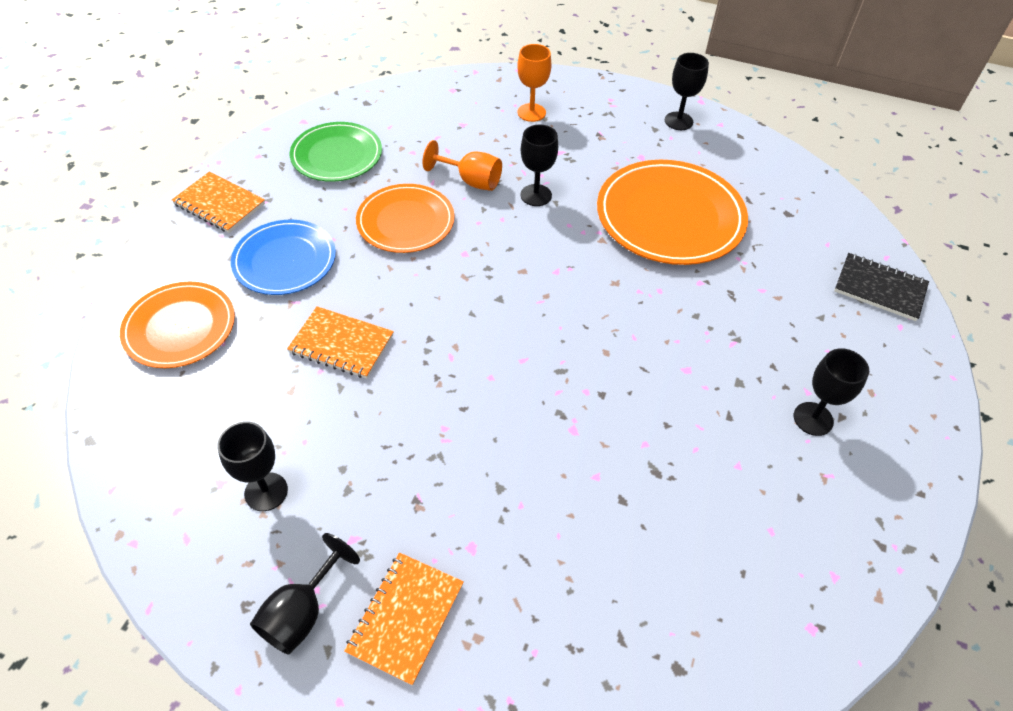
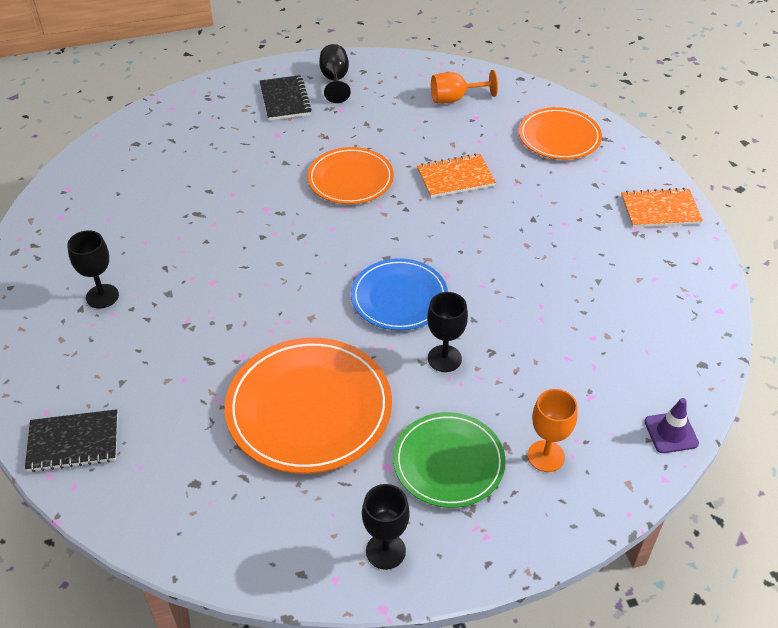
camera: 145 degrees right, 5 degrees down
black goblet [217,421,288,511] -> none
blue plate [231,220,336,295] -> blue plate moved to [351,258,448,331]
green plate [290,122,382,182] -> green plate moved to [393,412,506,508]
orange notebook [344,553,464,686] -> black notebook [260,75,312,120]
orange plate [356,184,455,253] -> orange plate moved to [307,147,394,204]
orange goblet [423,140,502,191] -> orange goblet moved to [431,70,498,103]
none -> purple traffic cone [644,398,699,453]

